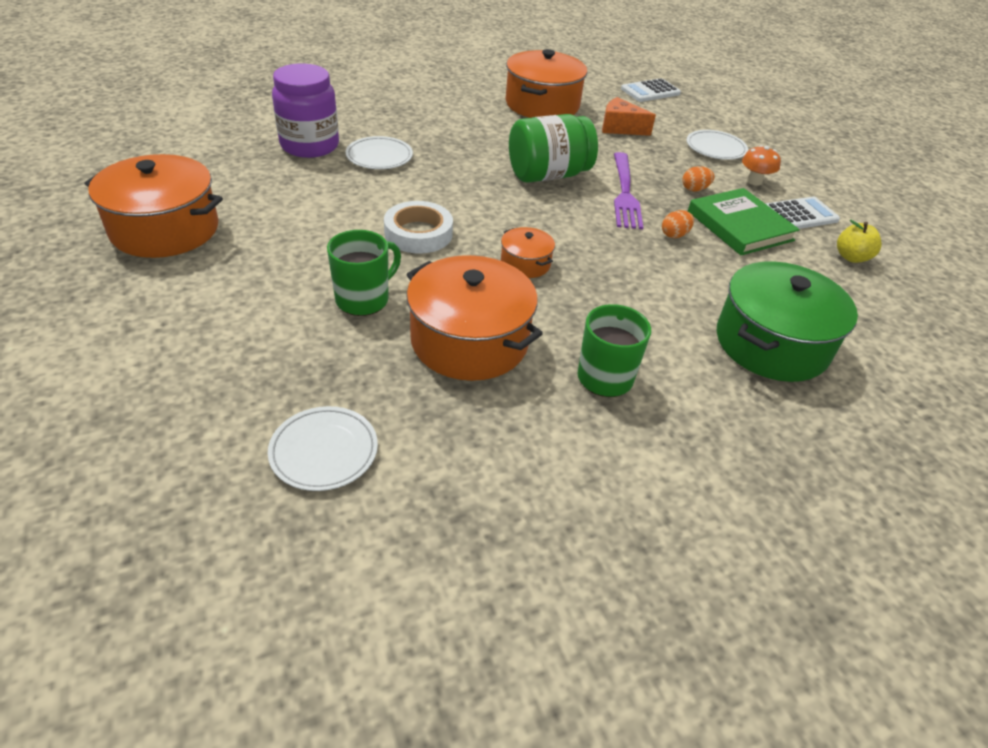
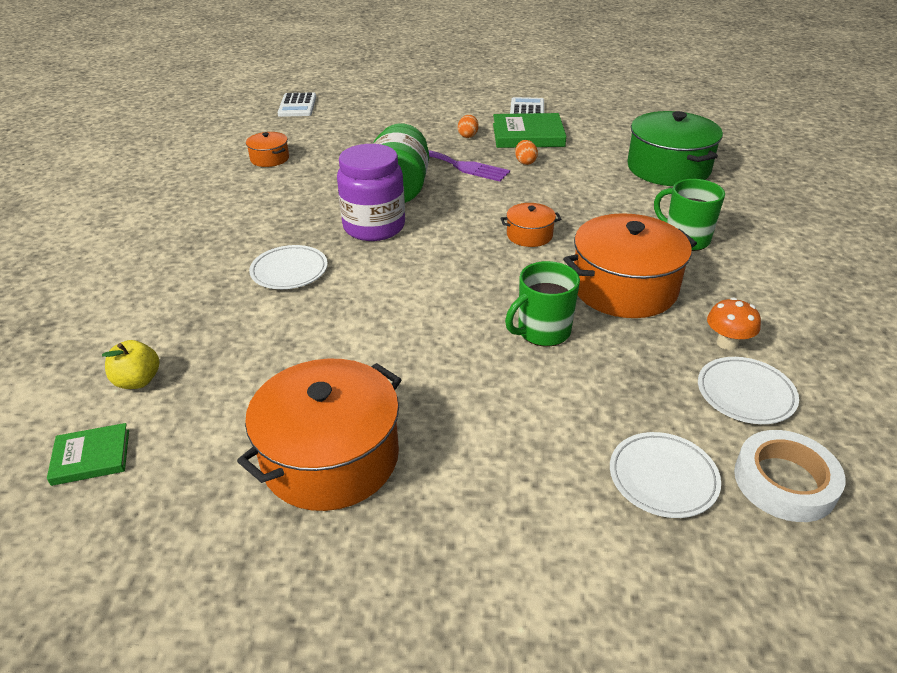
camera: 60 degrees left, 5 degrees down
purple jar [272,63,339,158] -> purple jar moved to [337,144,405,241]
green mug [327,230,401,316] -> green mug turned 105 degrees counterclockwise [505,261,580,347]
white tape [384,201,453,254] -> white tape moved to [734,430,845,522]
orange pot [506,49,587,118] -> orange pot [246,132,289,167], size x0.49
orange cheese [602,97,656,136] -> none
white plate [687,130,748,160] -> white plate moved to [610,432,721,518]
orange mushroom [742,145,781,186] -> orange mushroom moved to [707,297,761,350]
yellow apple [837,220,882,263] -> yellow apple moved to [102,340,159,389]
none -> green book [47,423,129,486]

